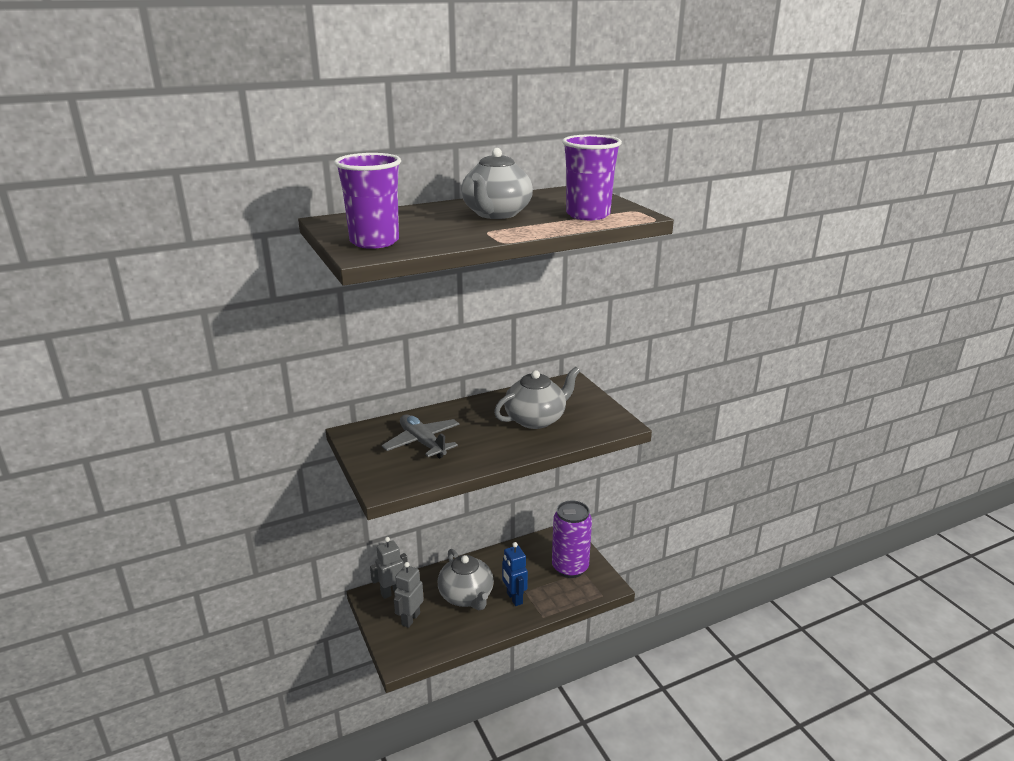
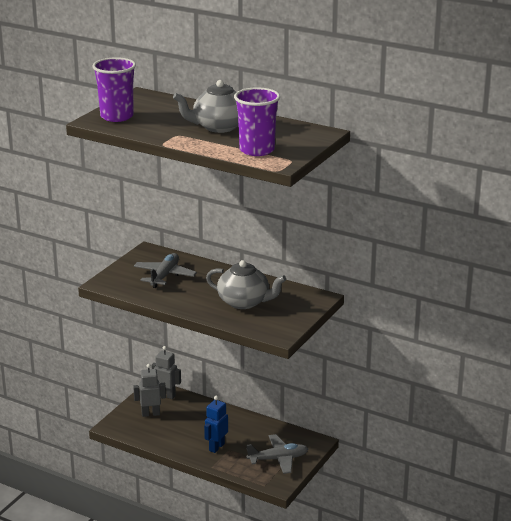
camera: 55 degrees right, 0 degrees up
grey teapot [438,549,494,610] -> none
purple can [552,500,592,578] -> grey plane [246,434,308,474]

